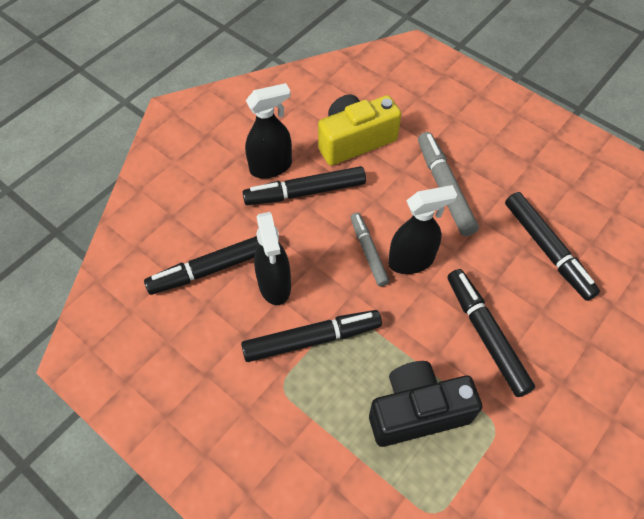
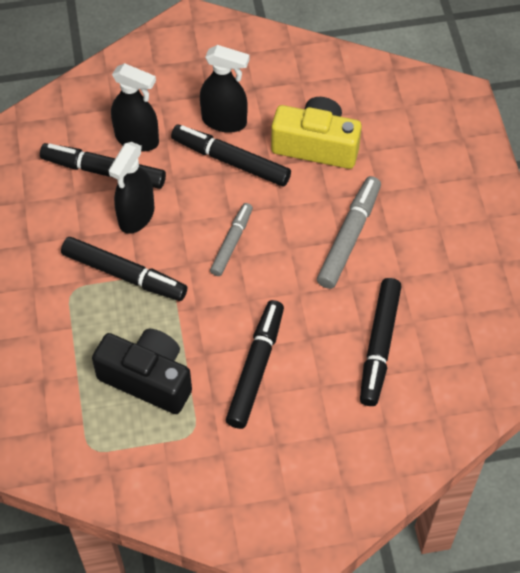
camera: 40 degrees right, 0 degrees up
black spray bottle [388,185,457,274] -> black spray bottle moved to [111,63,159,151]

